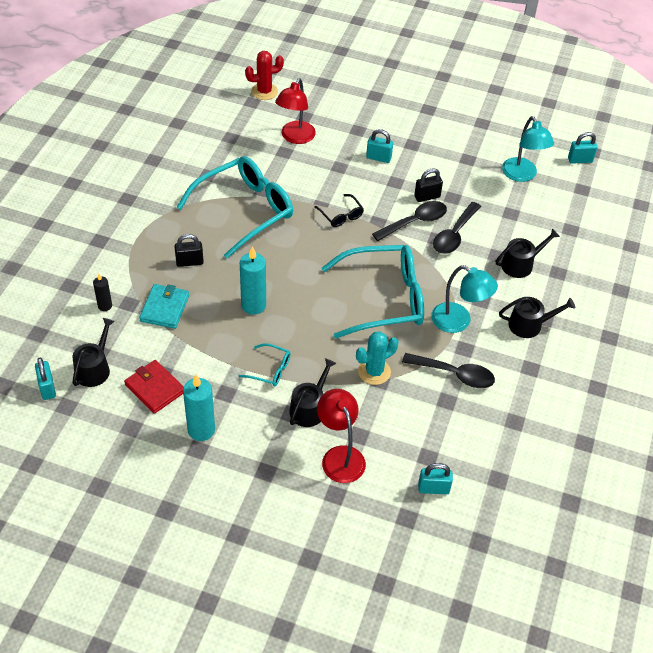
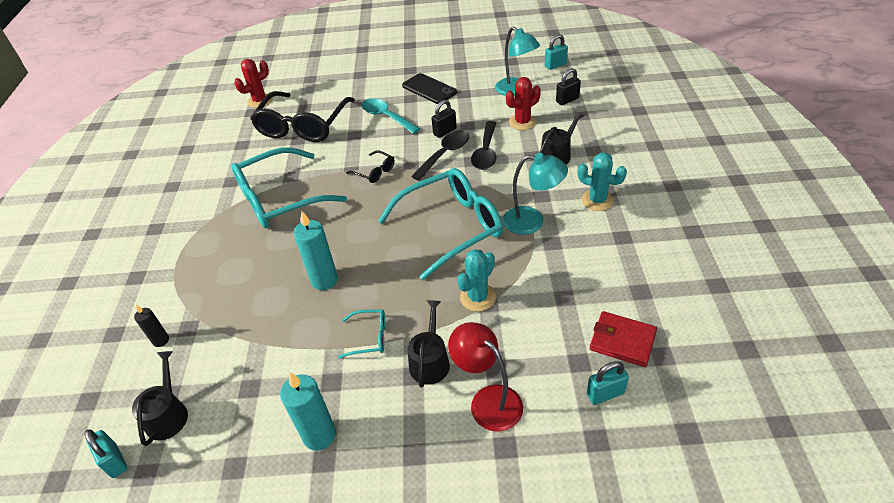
camera: 15 degrees left, 5 degrees down
red wallet [124,360,184,414] -> red wallet moved to [590,311,657,367]
turquoise wallet [139,284,189,329] -> none
black padlock [174,234,204,267] -> black padlock moved to [556,68,581,105]
turquoise glasses [176,156,293,259] -> turquoise glasses turned 150 degrees counterclockwise [231,147,347,228]
red lamp [275,78,316,144] -> black glasses [250,91,355,142]
turquoise padlock [366,129,393,163] -> turquoise spoon [361,98,420,134]
black spoon [402,353,495,388] -> none
black watering can [499,297,575,338] -> turquoise cactus [577,153,627,211]
none -> black phone [402,73,457,104]
none -> red cactus [506,77,541,130]

